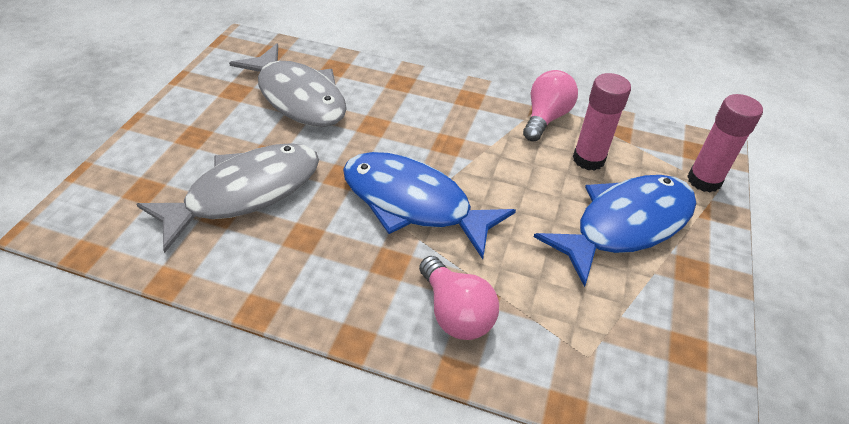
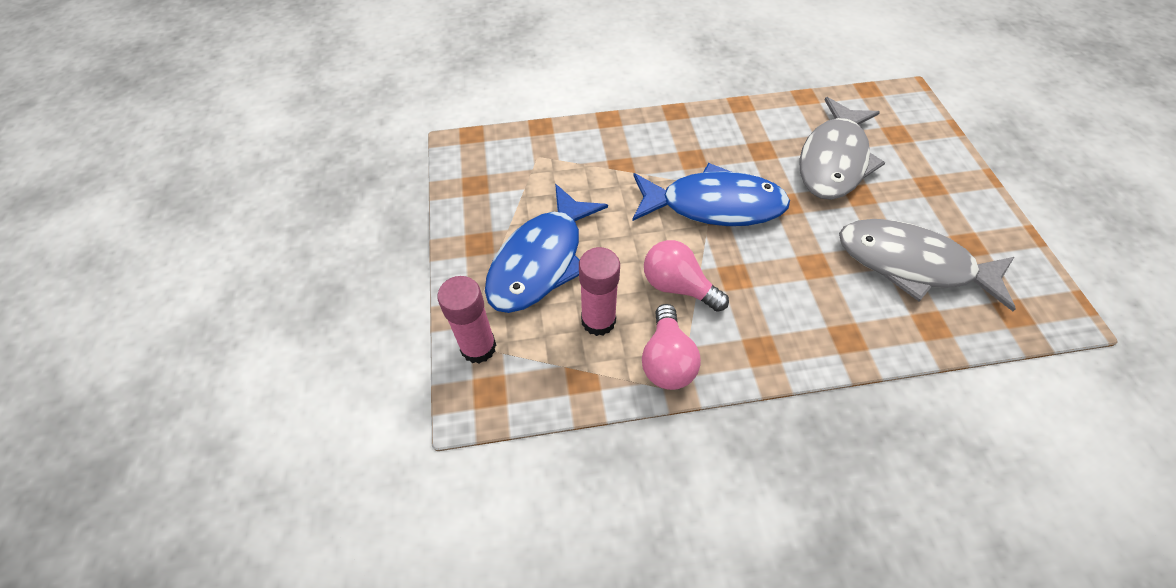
camera: 155 degrees right, 10 degrees up
pink light bulb [419,256,499,340] -> pink light bulb moved to [644,240,729,312]

